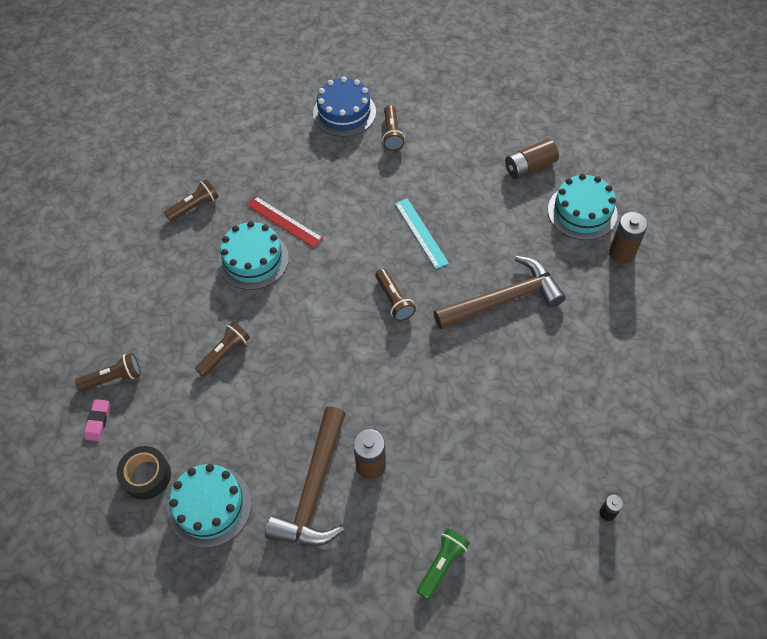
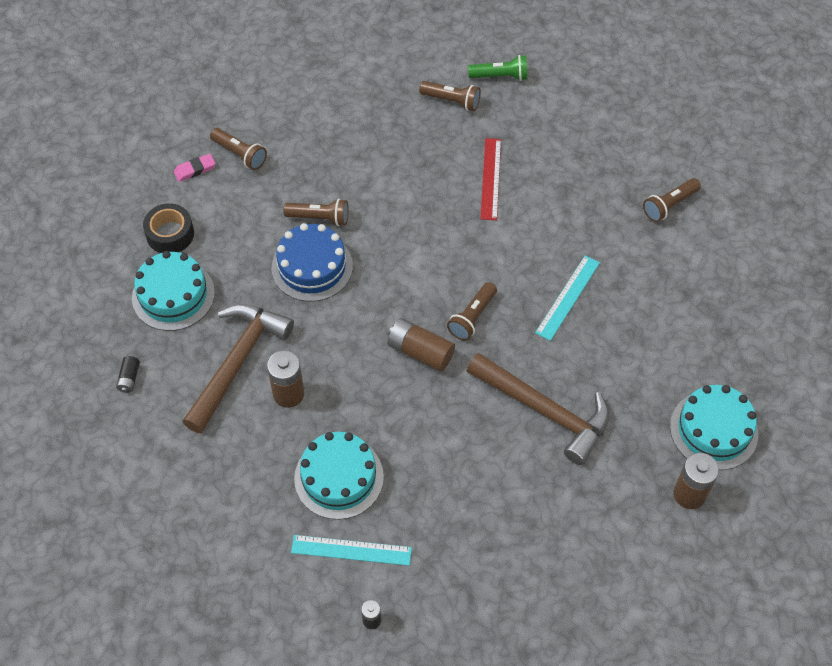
camera: 55 degrees right, 0 degrees up
turquoise cake [218,221,289,290] -> turquoise cake moved to [294,432,384,520]
brown hammer [265,406,345,546] -> brown hammer turned 135 degrees clockwise [182,304,294,433]
blue cake [313,76,376,137] -> blue cake moved to [272,223,353,302]
green flashlight [417,528,470,600] -> green flashlight moved to [468,55,527,81]
brown battery [505,139,559,179] -> brown battery moved to [387,318,455,371]
none -> black battery [116,356,140,393]
none -> turquoise ruler [291,535,412,566]

